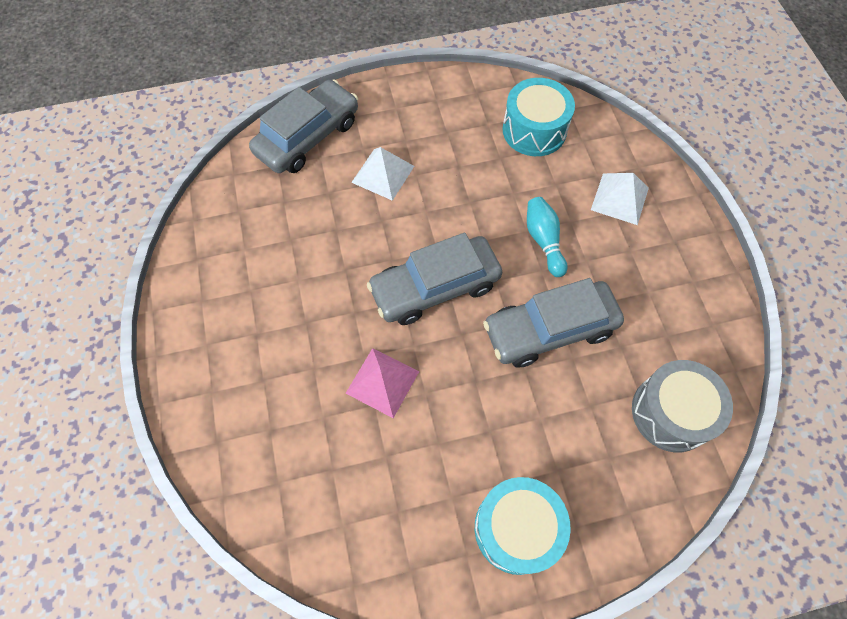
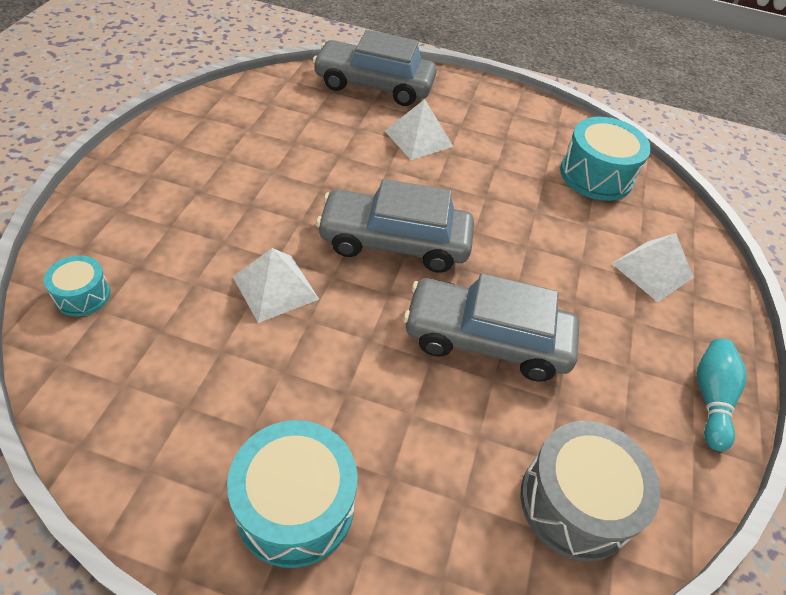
camera: 25 degrees right, 15 degrees down
grey car [249,80,358,173] -> grey car turned 150 degrees counterclockwise [312,30,437,106]
pink pyramid [346,348,419,418] -> white pyramid [233,248,319,323]
turquoise bowling pin [527,197,567,277] -> turquoise bowling pin moved to [697,339,747,451]
none -> turquoise drum [44,255,111,316]

